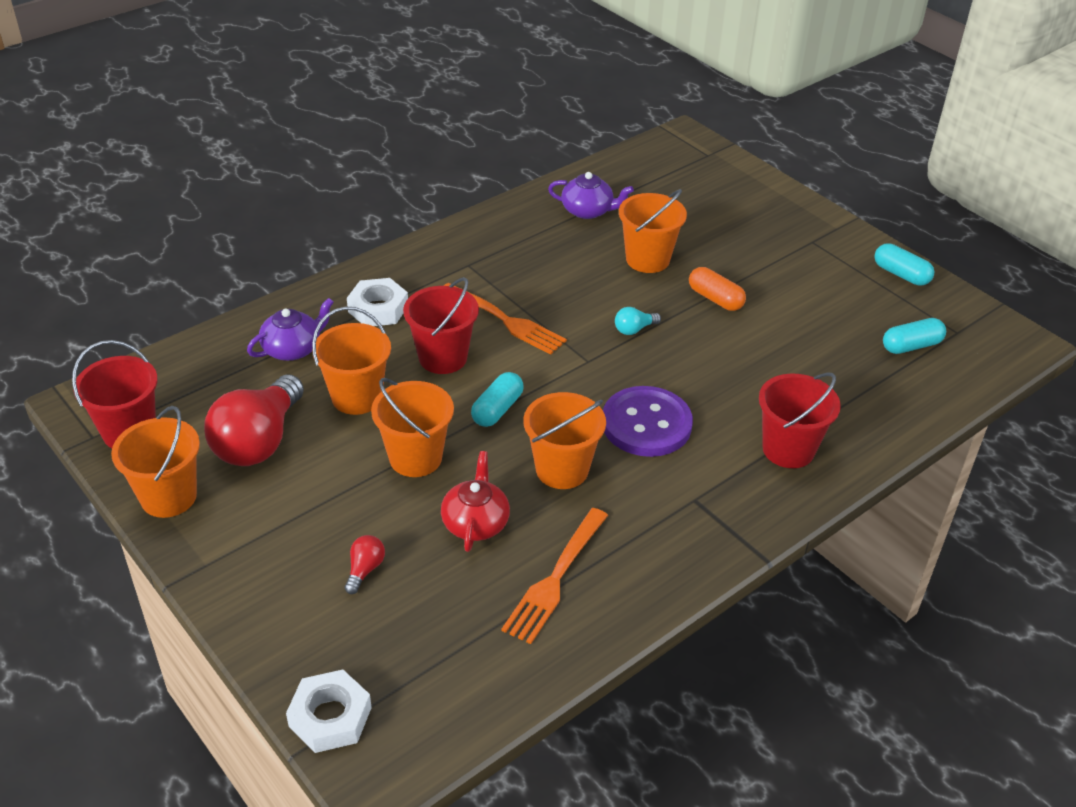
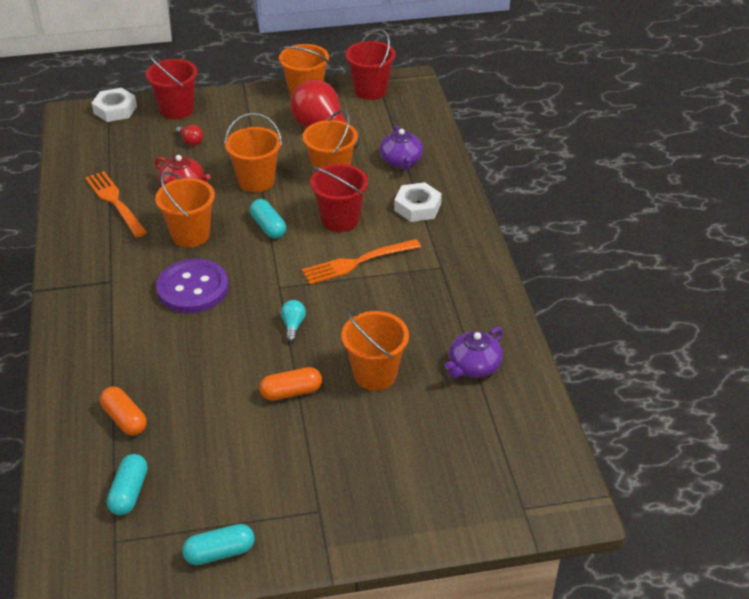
camera: 120 degrees right, 0 degrees up
red bucket [759,373,841,468] -> red bucket moved to [146,55,198,119]
none -> orange capsule [100,386,147,436]

